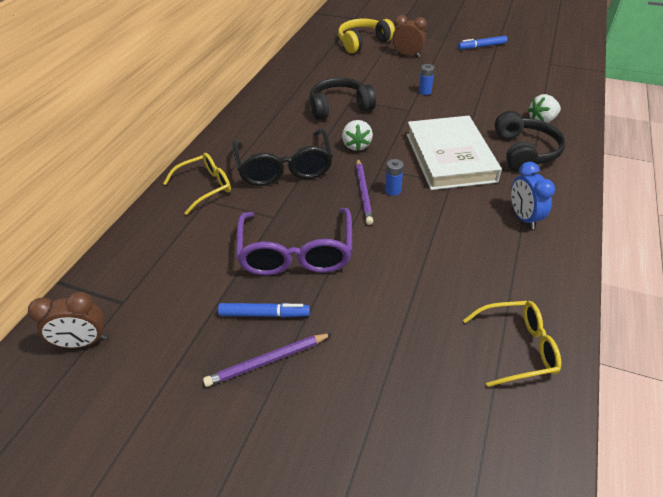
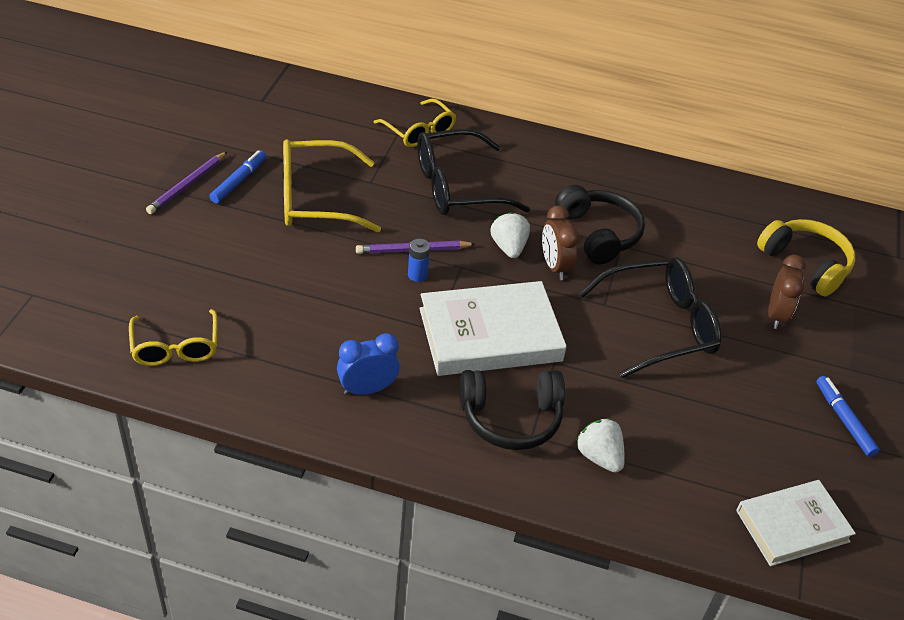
camera: 80 degrees right, 0 degrees up
brown clock [28,292,107,348] -> brown clock moved to [542,205,580,280]
purple pencil [203,333,332,387] -> purple pencil turned 120 degrees counterclockwise [146,152,227,214]
blue marker [218,303,310,318] -> blue marker turned 150 degrees counterclockwise [209,150,266,203]
purple glasses [236,208,352,276] -> yellow glasses [283,140,381,232]
white strawberry [342,120,373,151] -> white strawberry turned 90 degrees clockwise [491,212,530,258]
blue battery [419,64,435,95] -> black glasses [579,257,722,378]
none -> white book [736,480,856,566]

